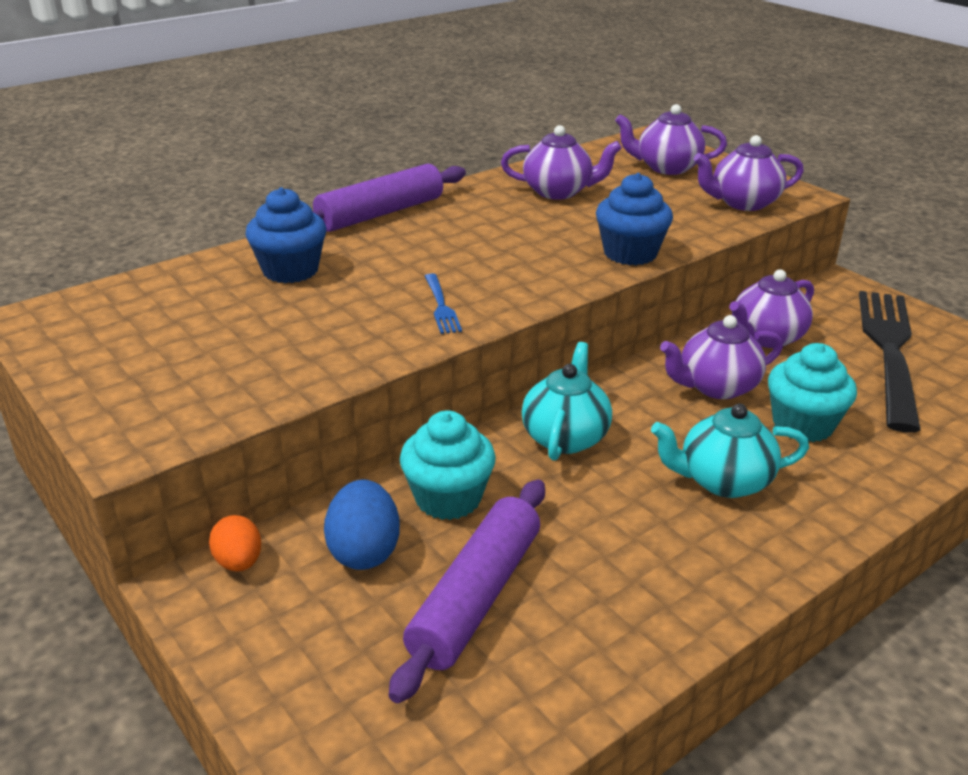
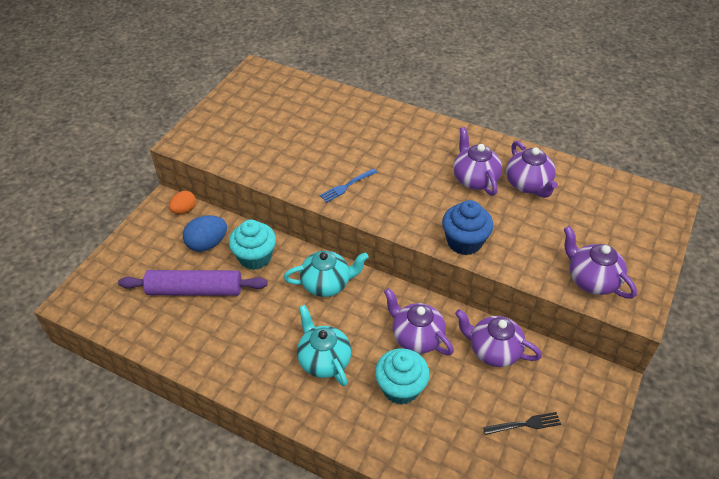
camera: 65 degrees right, 15 degrees up
blue cupcake [245,187,326,283] -> none
purple rolling pin [312,164,466,232] -> none
purple teapot [615,104,727,175] -> purple teapot moved to [453,127,502,196]
black fork [859,291,920,433] -> black fork [483,412,561,435], size x0.41

